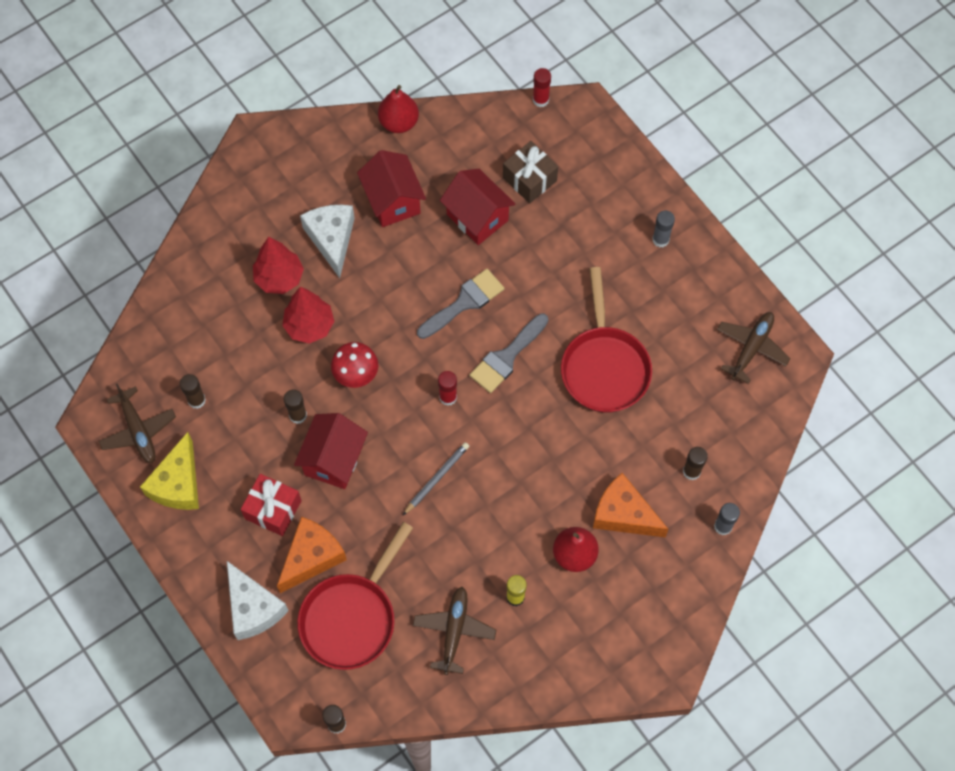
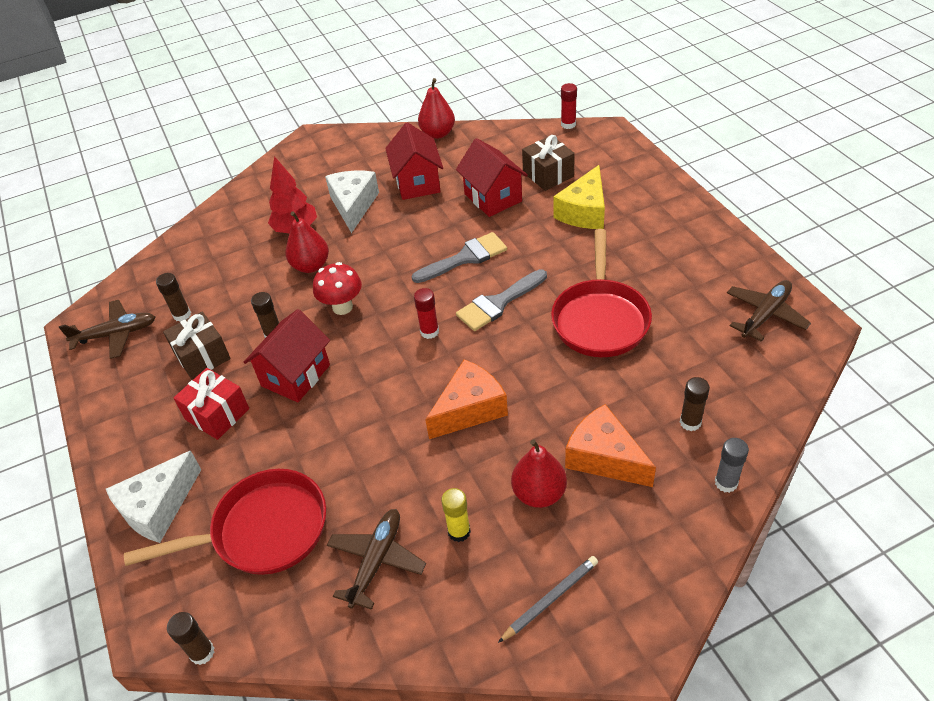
camera: 15 degrees right, 20 degrees down
brown plane [98,384,176,463] -> brown plane turned 90 degrees counterclockwise [59,300,155,359]
yellow cheese [140,432,199,510] -> yellow cheese moved to [553,165,605,229]
white cheese [227,561,289,640] -> white cheese turned 60 degrees clockwise [106,451,202,543]
orange cheese [277,517,347,593] -> orange cheese moved to [425,359,508,439]
red tree [282,287,334,344] -> red pear [285,211,329,273]
red pan [297,522,413,670] -> red pan turned 150 degrees counterclockwise [124,469,326,575]
grey pencil [403,442,469,515] -> grey pencil moved to [498,556,598,643]
grey glue stick [652,210,675,247] -> none
none -> brown gift [163,312,231,380]

